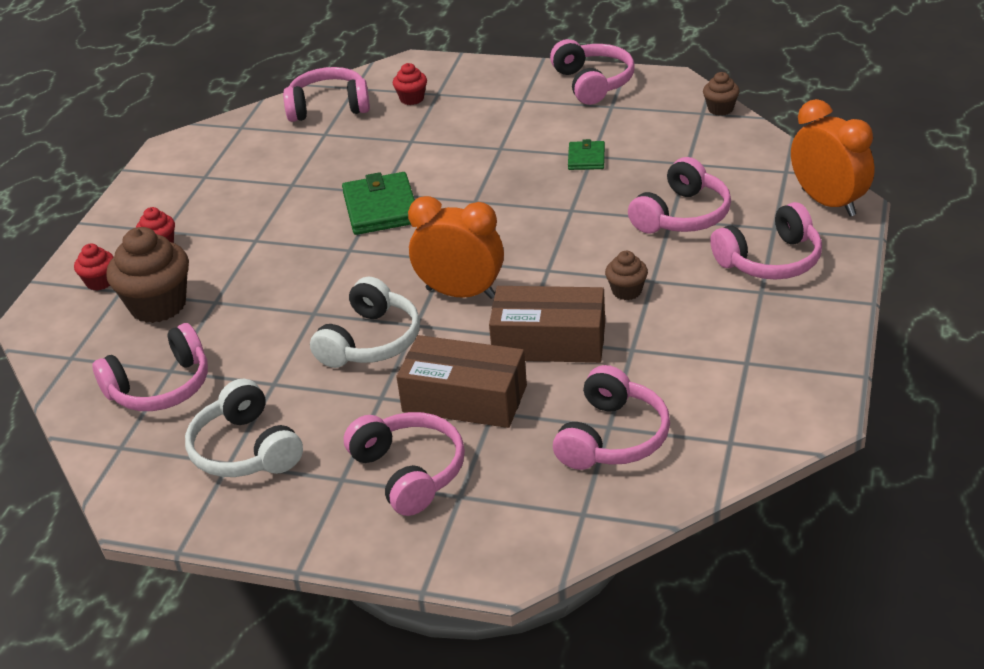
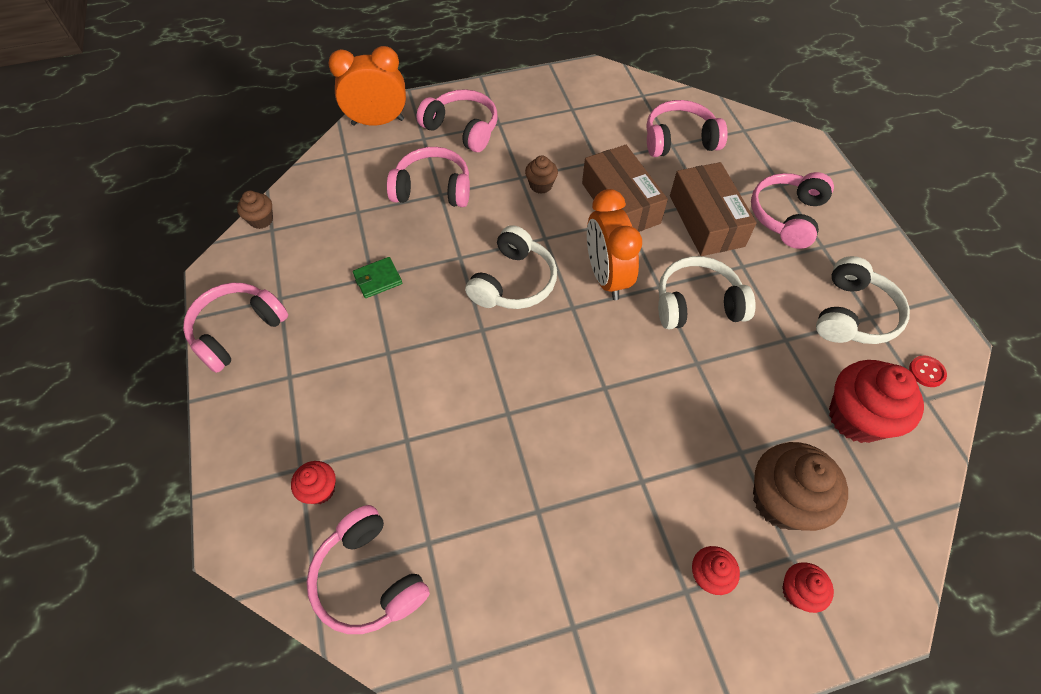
camera: 125 degrees left, 20 degrees up
pink headphones [92,323,208,411] -> red cupcake [829,360,924,443]
green wallet [342,172,415,235] -> none
orange clock [791,99,874,216] -> orange clock turned 60 degrees clockwise [328,46,406,126]
none -> white headphones [465,225,557,309]
none -> red button [909,356,947,387]

